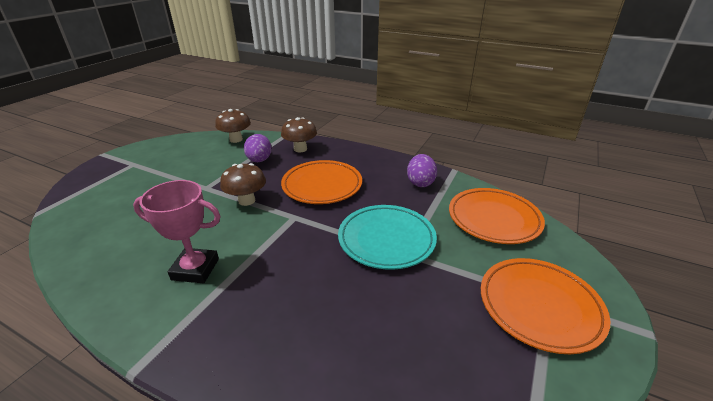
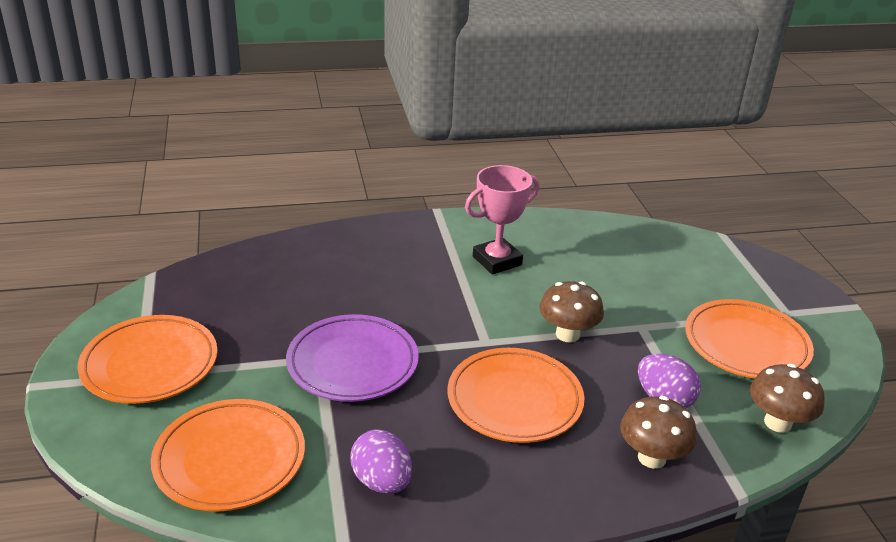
camera: 140 degrees right, 0 degrees up
turquoise plate [338,205,437,270] -> purple plate [286,314,419,402]
none -> orange plate [685,299,814,379]

